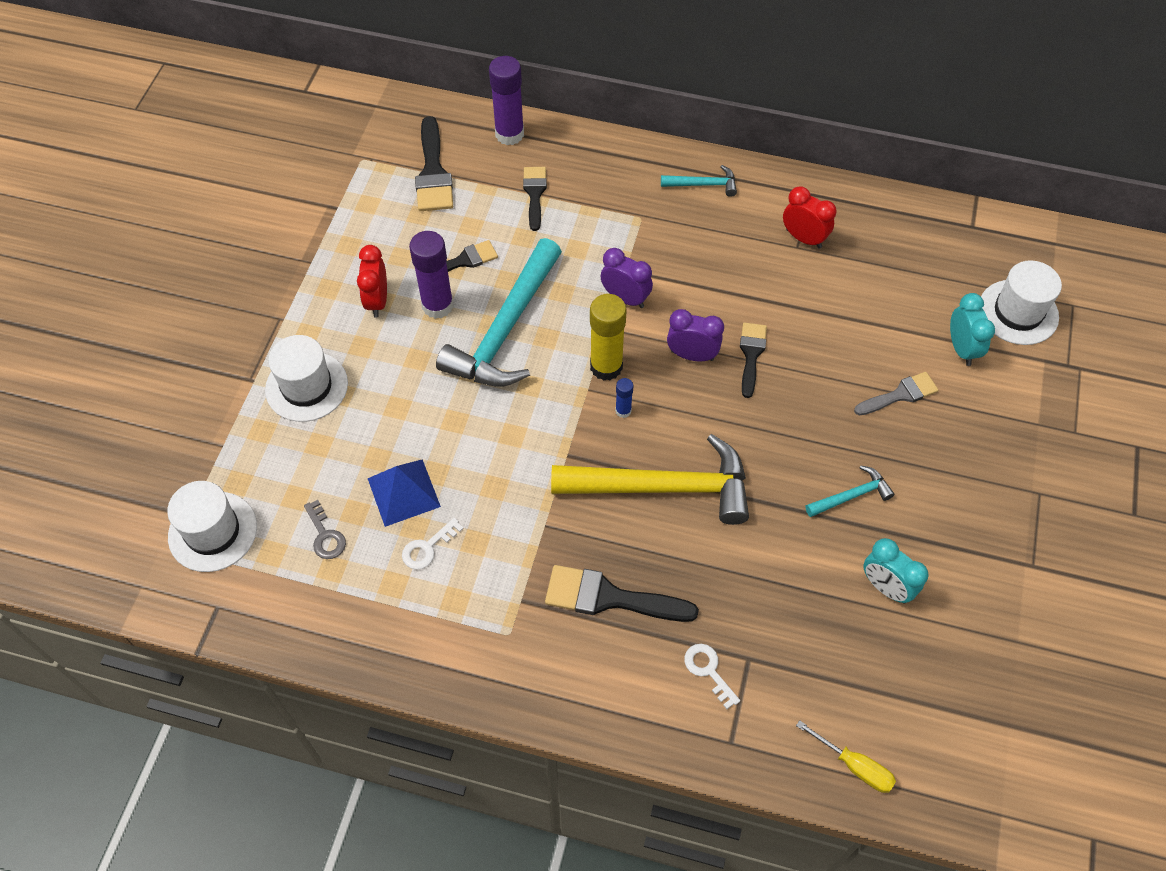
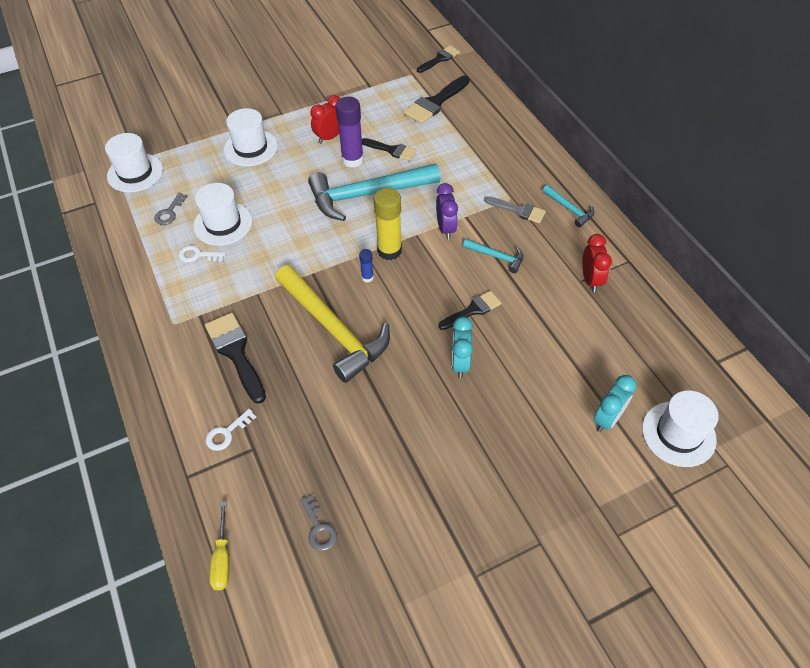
camera: 50 degrees right, 5 degrees down
blue pyramid [368,459,441,527] -> white hat [193,183,252,246]
purple glue stick [489,56,524,145] -> none
black brush [523,167,547,231] -> black brush moved to [417,46,460,73]
purple clock [667,309,724,361] -> none
white key [684,644,740,709] -> white key turned 150 degrees counterclockwise [205,409,256,451]
turquoise hammer [805,465,894,517] -> turquoise hammer moved to [463,239,523,273]
grey brush [854,372,938,416] -> grey brush moved to [484,196,546,223]
turquoise clock [863,538,929,603] -> turquoise clock moved to [451,317,473,378]
none -> grey key [301,495,337,551]

